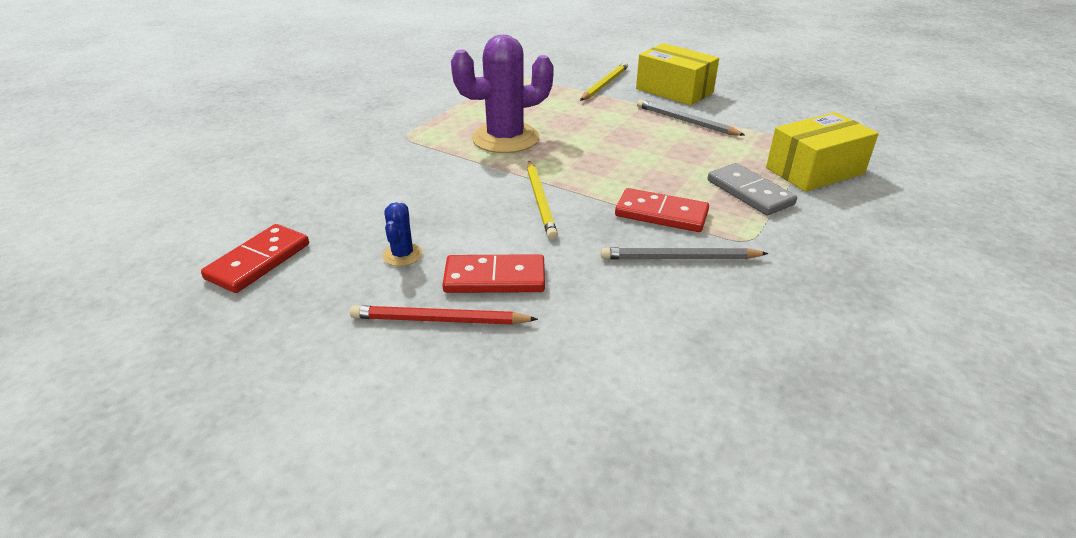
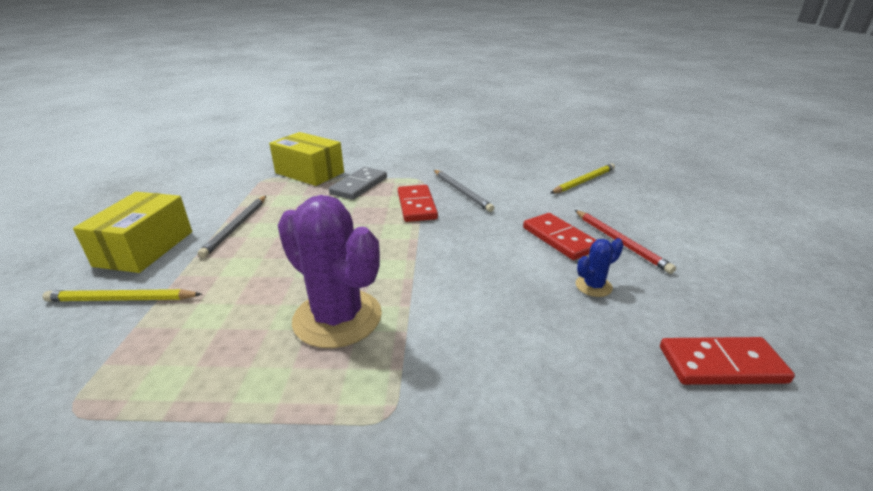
camera: 120 degrees left, 5 degrees down
yellow pencil [527,161,558,240] -> yellow pencil moved to [551,163,615,194]

